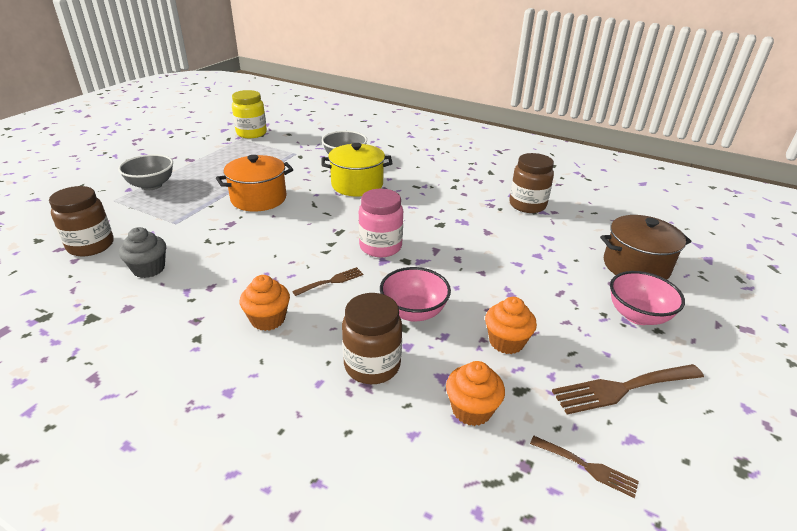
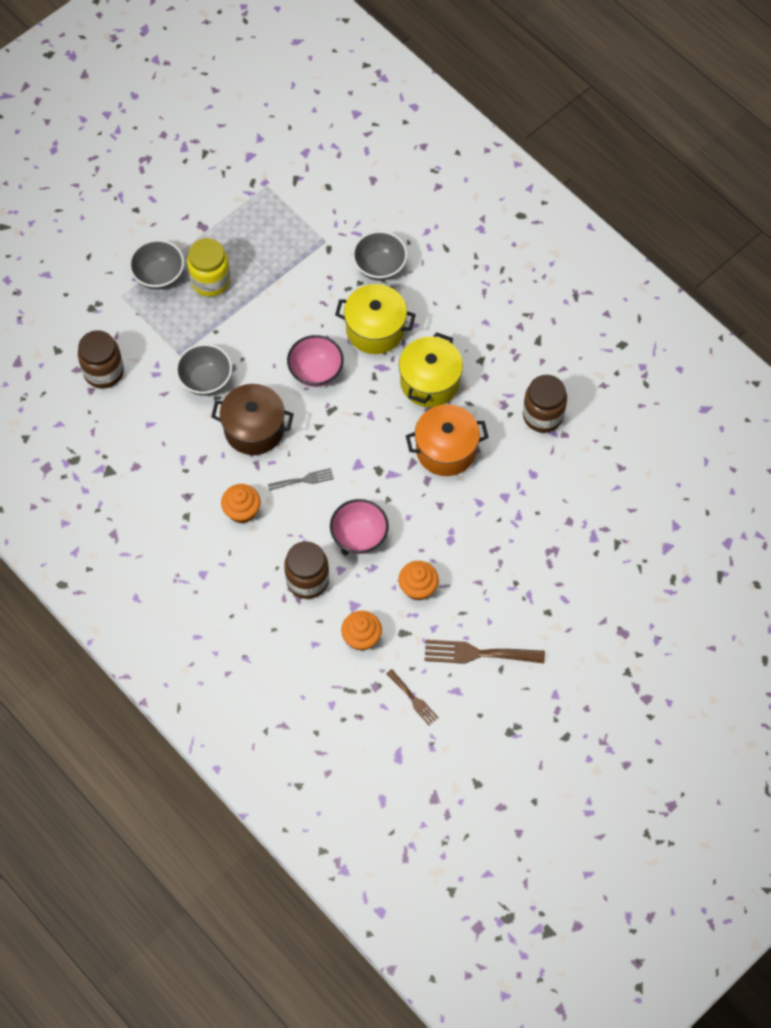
camera: 20 degrees right, 30 degrees up
grey cupcake [119,227,166,278] -> none
orange pot [216,155,293,212] -> orange pot moved to [406,404,488,476]
yellow jar [232,90,267,138] -> yellow jar moved to [187,238,231,297]
brown fork [292,267,363,296] -> grey fork [268,468,334,491]
pink jar [358,189,403,257] -> none
brown pot [600,215,692,280] -> brown pot moved to [211,384,294,455]
pink bowl [610,271,685,325] -> pink bowl moved to [287,335,344,387]
none -> grey bowl [175,344,232,396]
none -> yellow pot [399,332,463,407]

